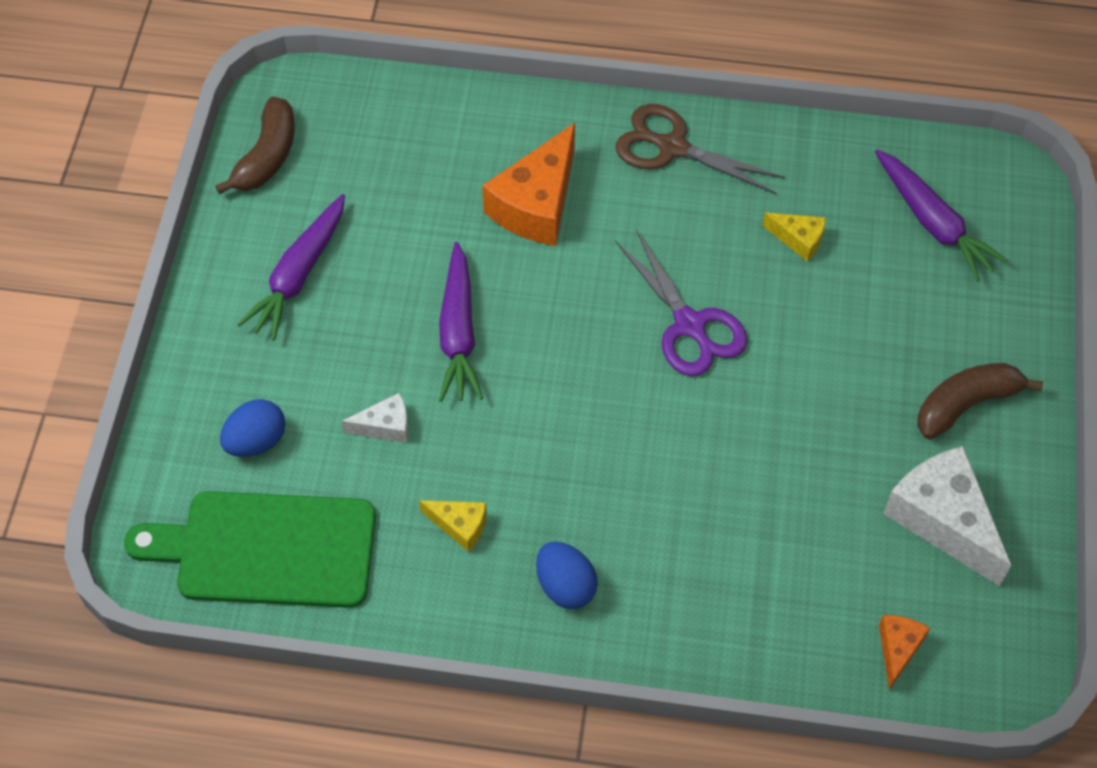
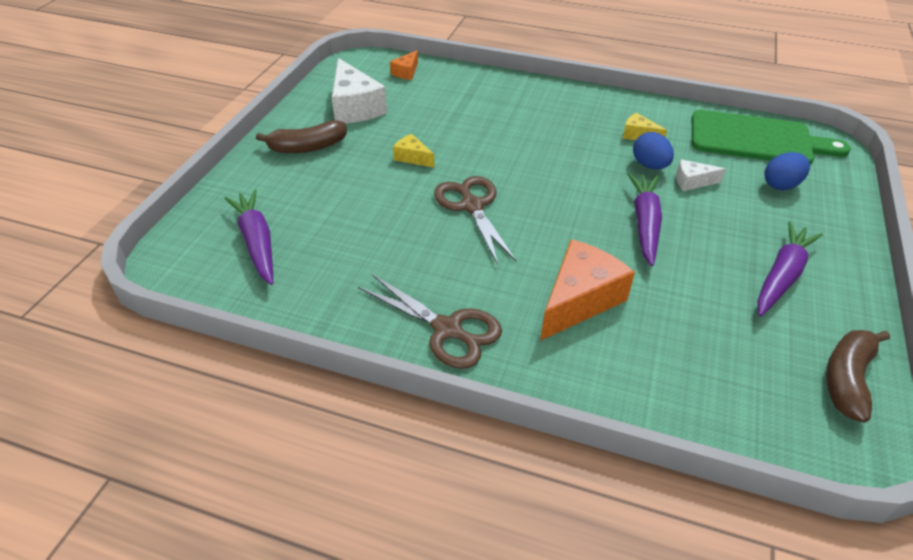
camera: 170 degrees left, 15 degrees down
blue egg [536,542,598,609] -> blue egg moved to [633,132,674,169]
purple scissors [615,229,748,376] -> brown scissors [434,176,517,265]
yellow cheese [762,213,826,262] -> yellow cheese moved to [393,134,434,168]

